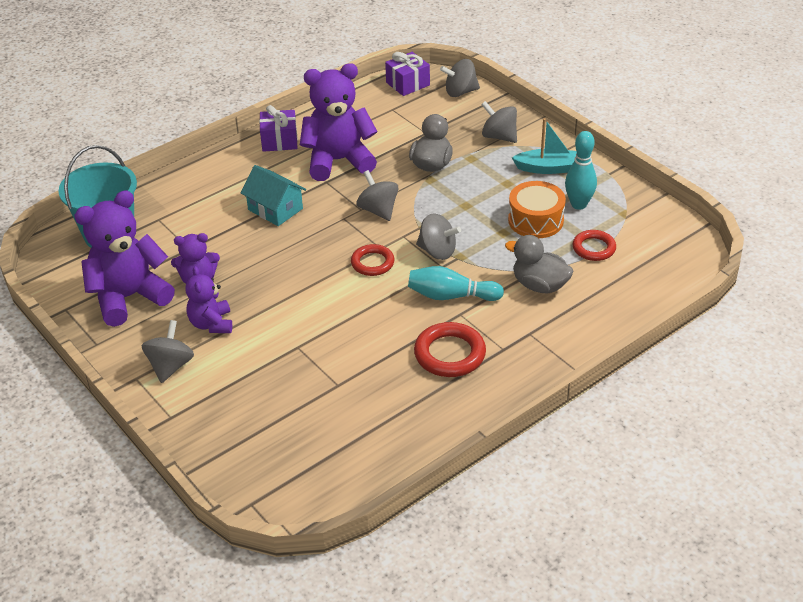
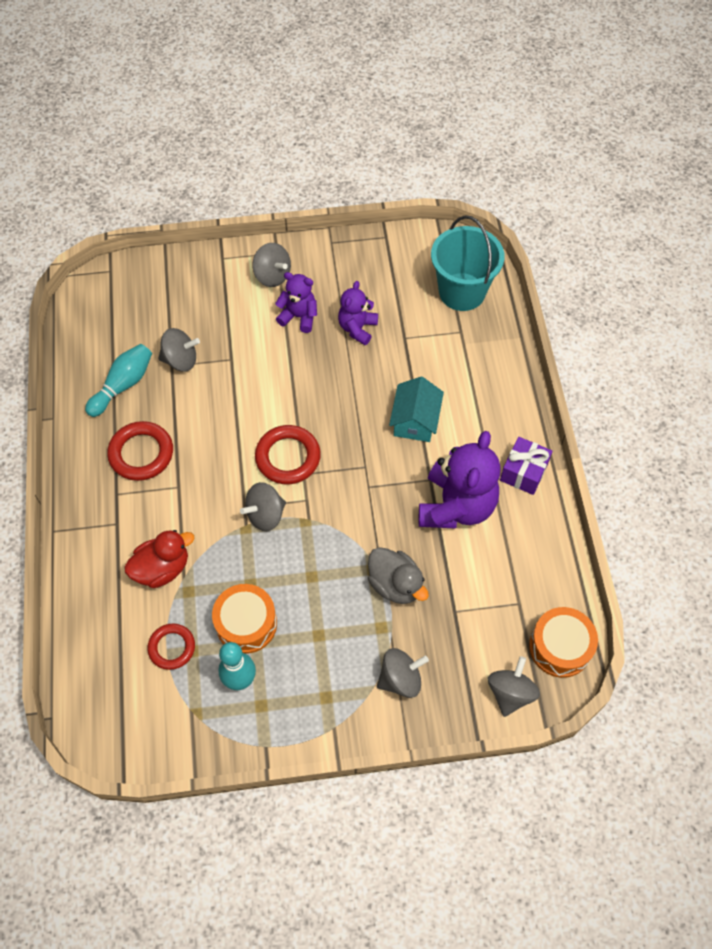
camera: 120 degrees right, 20 degrees up
purple teddy bear [74,190,175,327] -> none
turquoise house [241,165,306,226] -> turquoise house turned 60 degrees counterclockwise [389,377,444,442]
red ring [351,244,395,276] -> red ring [255,425,321,484], size x1.51
grey spinning top [356,170,398,221] -> grey spinning top moved to [158,328,200,372]
purple gift [385,52,430,96] -> orange drum [529,607,598,678]
turquoise bowling pin [408,266,504,301] -> turquoise bowling pin moved to [85,344,152,417]
grey duck [505,235,573,294] -> red duck [124,530,194,588]
turquoise boat [512,118,577,174] -> none

